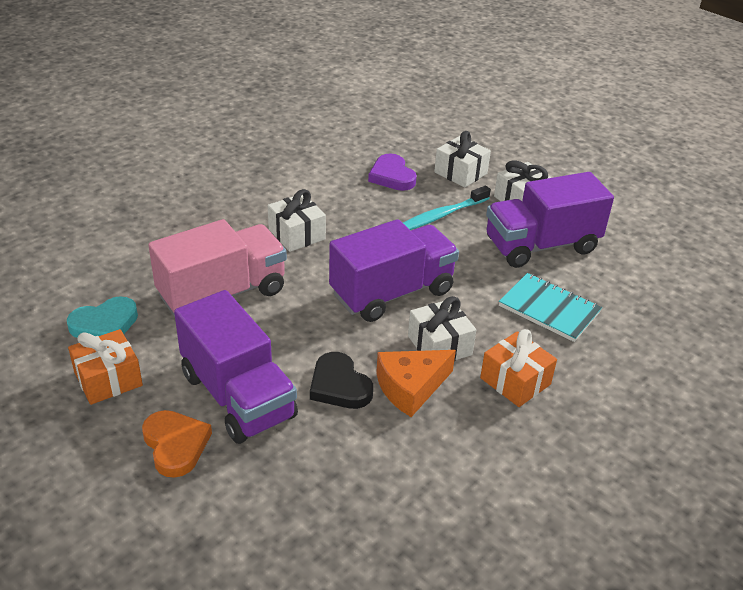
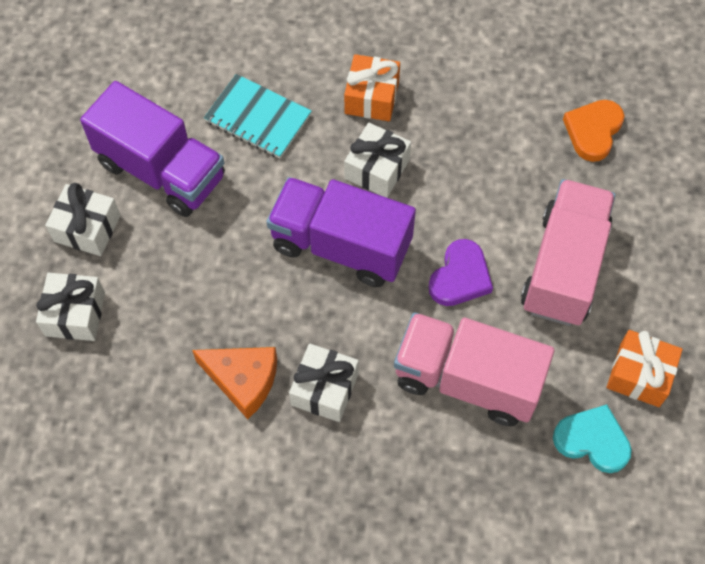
camera: 125 degrees left, 25 degrees up
orange heart [142,410,212,478] -> orange heart moved to [563,100,624,162]
purple truck [174,290,298,444] -> pink truck [521,179,616,326]
black heart [310,352,373,409] -> none
purple heart [368,153,417,191] -> purple heart moved to [428,239,493,306]
orange cheese [376,350,456,417] -> orange cheese moved to [192,347,277,419]
turquoise toothbrush [403,186,491,230] -> none
turquoise notebook [499,273,602,342] -> turquoise notebook turned 60 degrees counterclockwise [204,74,312,158]

